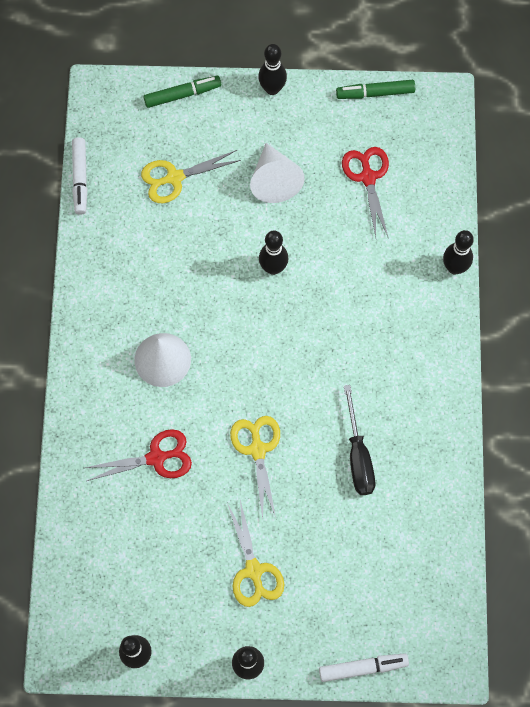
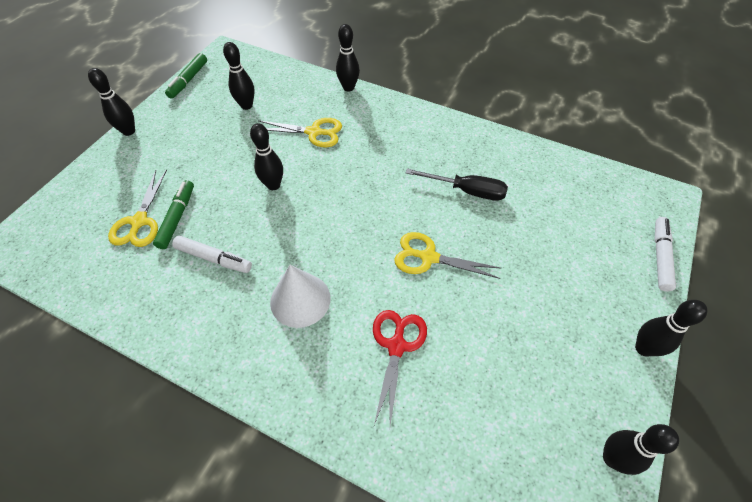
camera: 65 degrees left, 15 degrees down
white marker [72,137,87,215] -> white marker moved to [172,236,252,273]
green marker [144,76,221,108] -> green marker moved to [153,180,194,249]
yellow scissors [227,500,284,607] -> yellow scissors moved to [259,118,342,147]
white cone [250,143,305,203] -> none
red scissors [342,147,389,237] -> black bowling pin [223,42,255,110]

